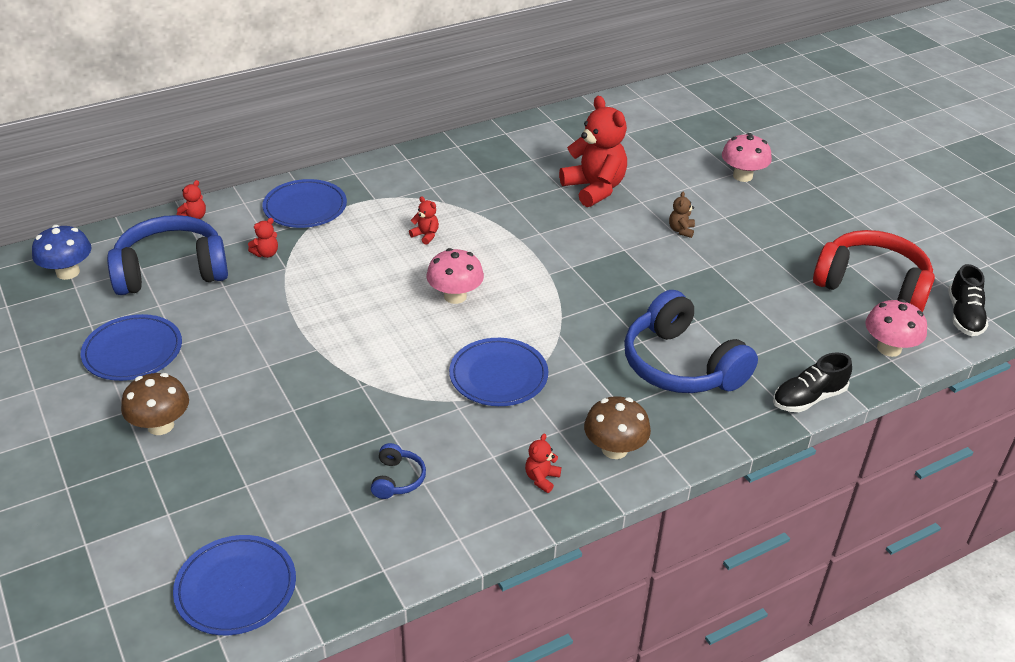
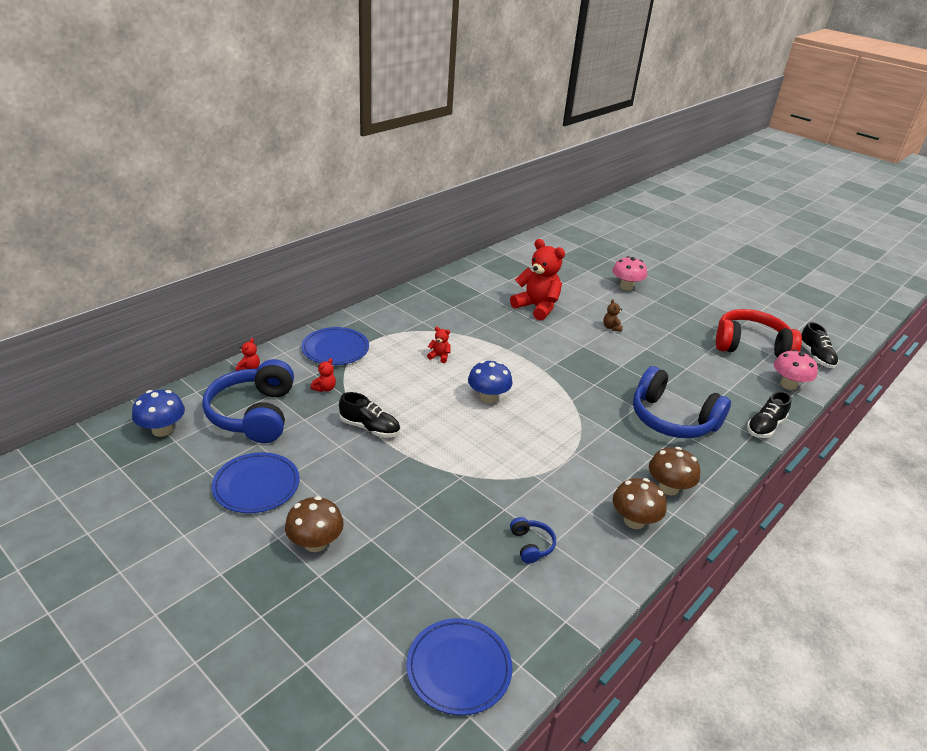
camera: 20 degrees left, 5 degrees down
blue headphones [107,215,228,295] -> blue headphones turned 60 degrees counterclockwise [202,359,294,443]
pink mushroom [426,248,484,304] -> blue mushroom [468,361,512,403]
blue plate [449,338,548,406] -> none
red teddy bear [525,434,561,493] -> brown mushroom [612,478,667,529]
none -> black shoe [339,392,400,437]

